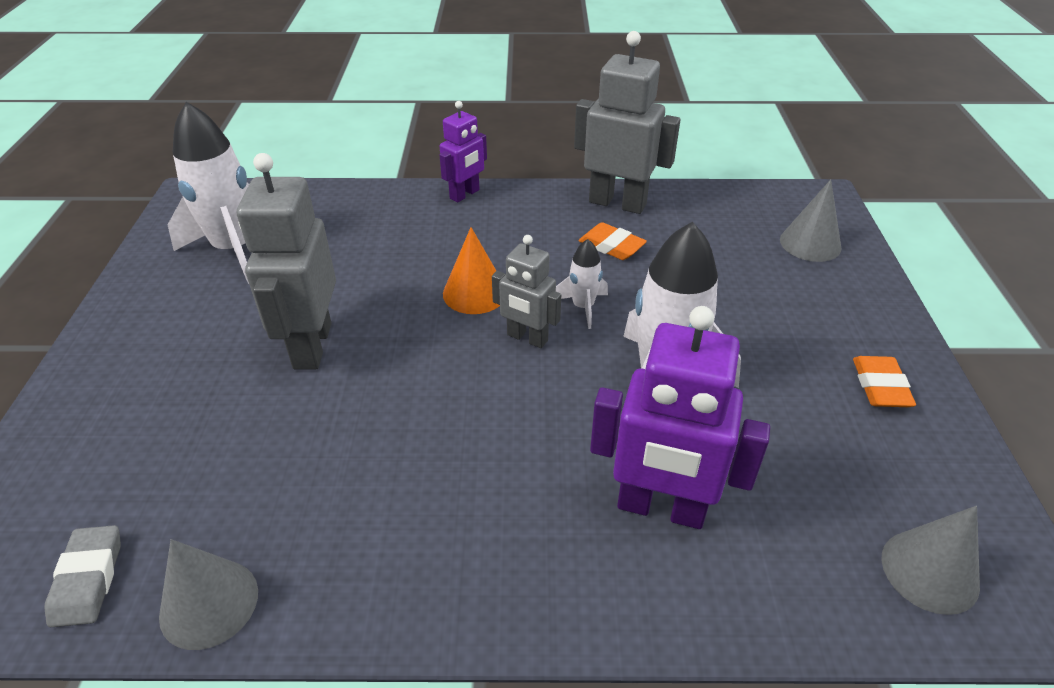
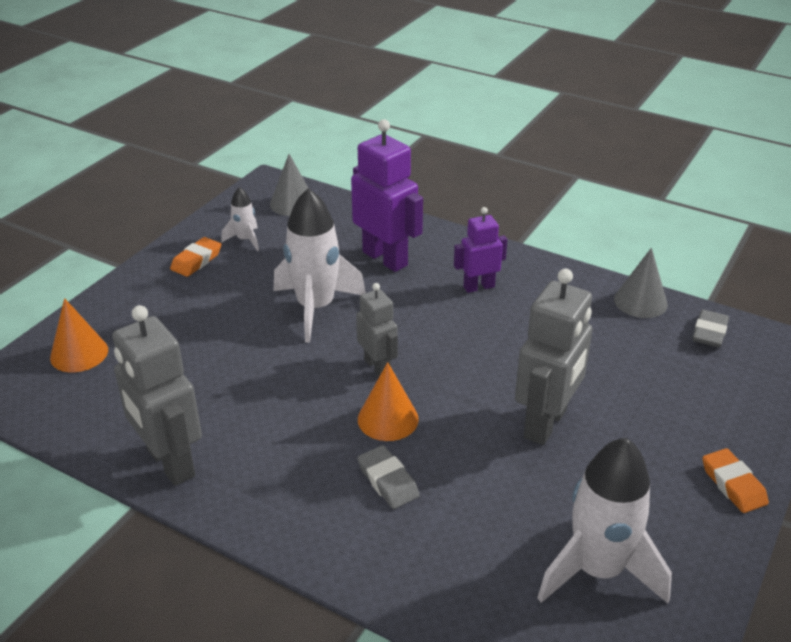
camera: 150 degrees left, 5 degrees down
purple robot [440,101,487,203] -> purple robot moved to [454,207,507,293]
white rocket [556,239,608,329] -> white rocket moved to [221,187,259,251]
orange eraser [579,222,647,260] -> orange eraser moved to [702,448,769,513]
grey cone [780,179,841,262] -> orange cone [50,298,108,372]
none -> grey eraser [358,445,420,509]

